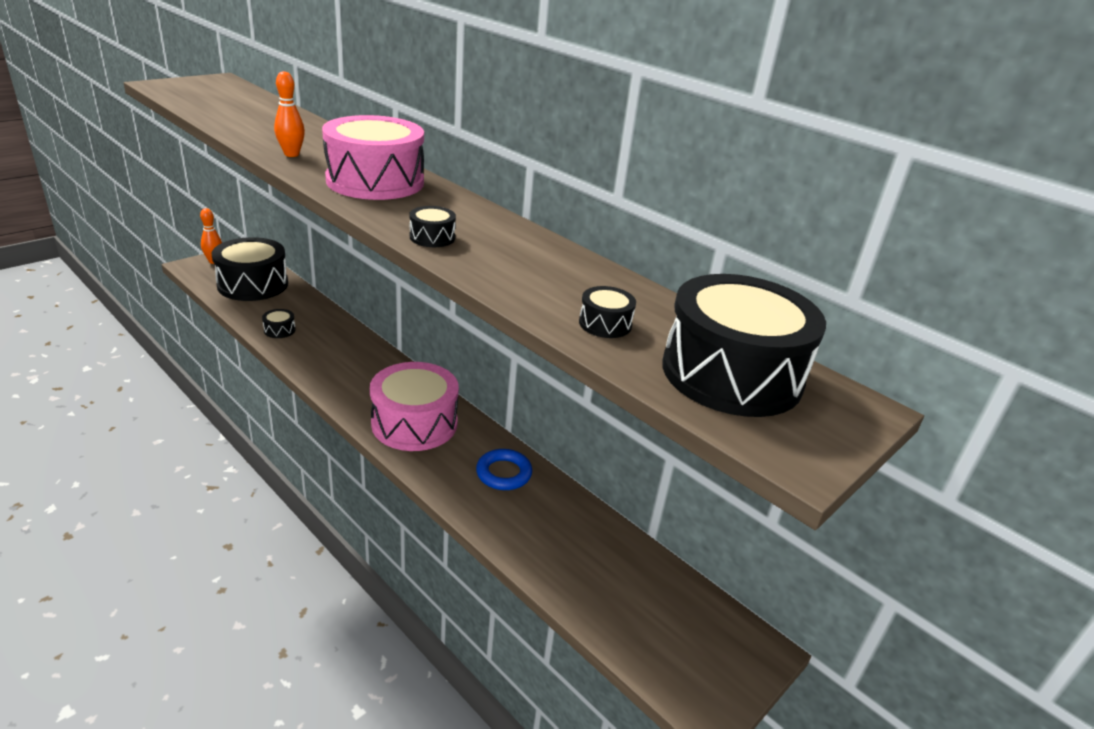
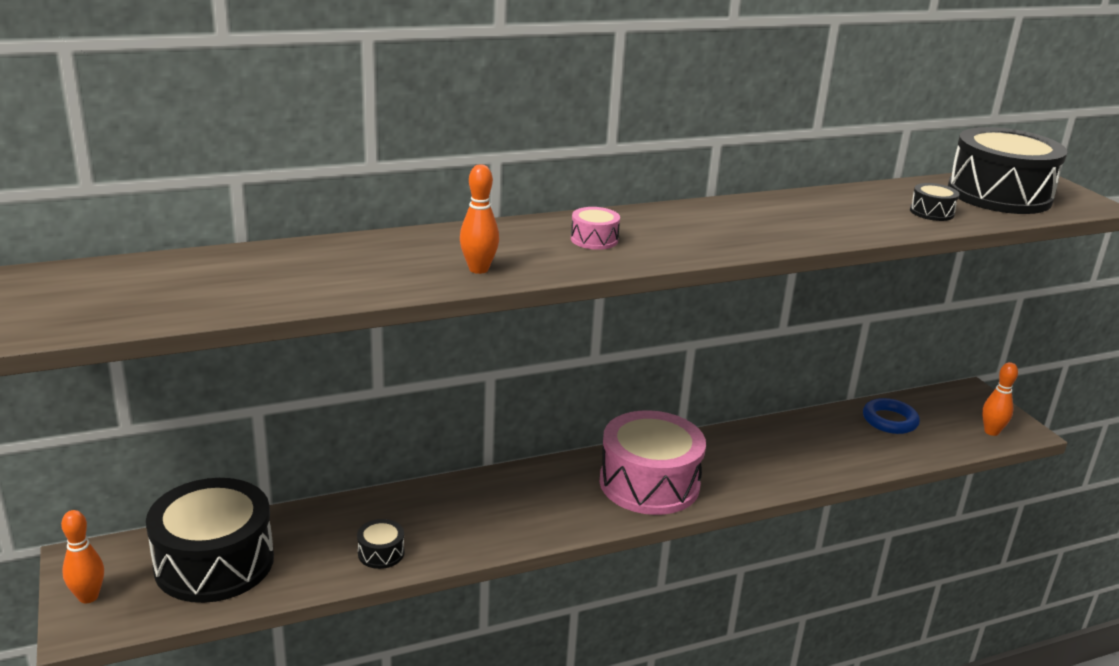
camera: 65 degrees left, 5 degrees down
pink drum [322,115,424,200] -> pink drum [571,207,620,250], size x0.41
black drum [409,206,456,247] -> none
blue ring [476,449,532,490] -> blue ring moved to [863,398,920,434]
none -> orange bowling pin [982,362,1018,436]

